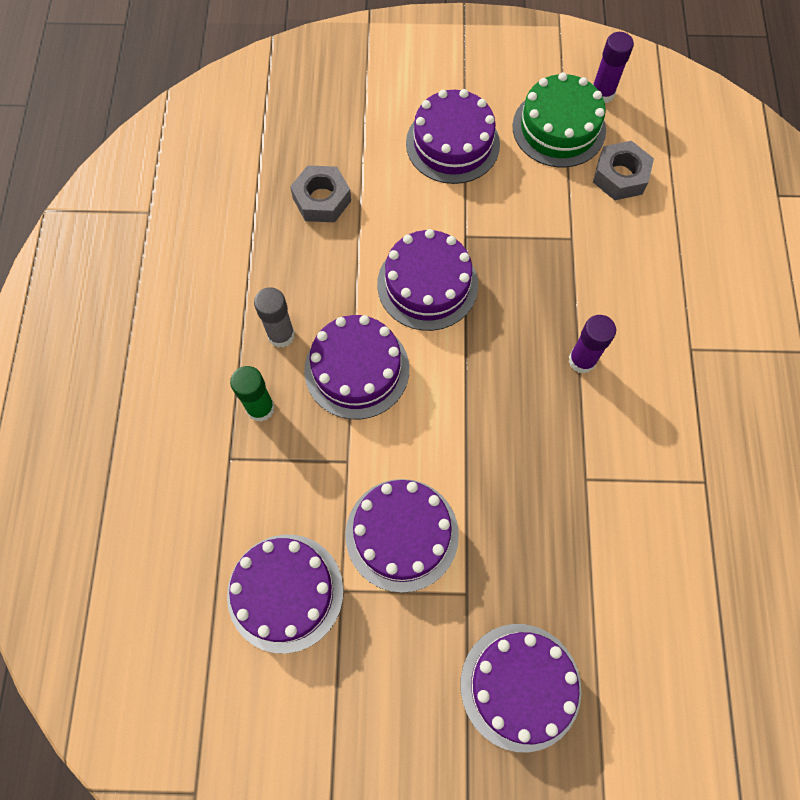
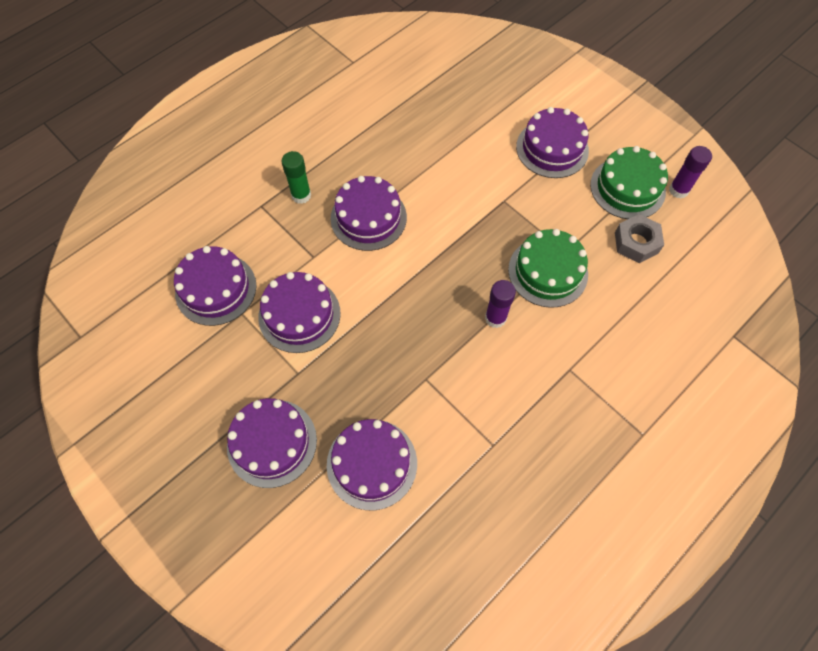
camera: 45 degrees right, 5 degrees down
grey glue stick [254,287,295,348] -> none
grey nut [290,165,351,222] -> none
purple cake [377,229,478,331] -> purple cake moved to [327,419,417,510]
none -> green cake [508,229,588,308]

